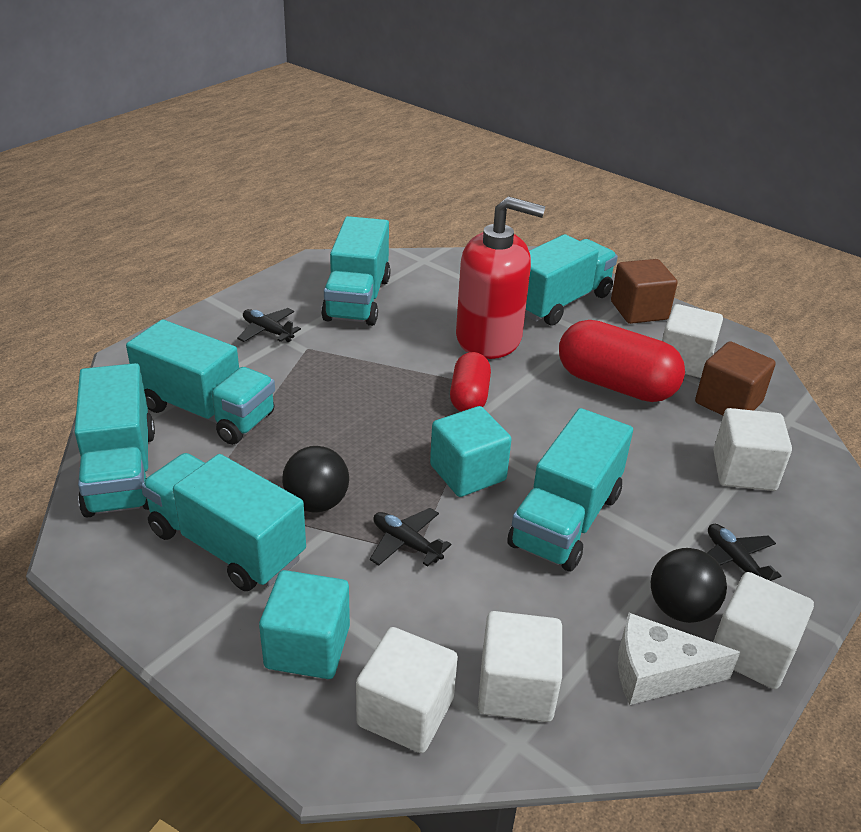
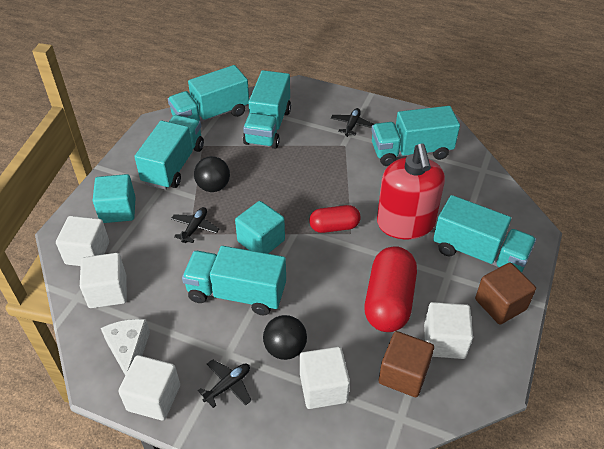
camera: 75 degrees right, 10 degrees up
black ball [651,548,727,623] -> black ball moved to [263,315,307,360]

